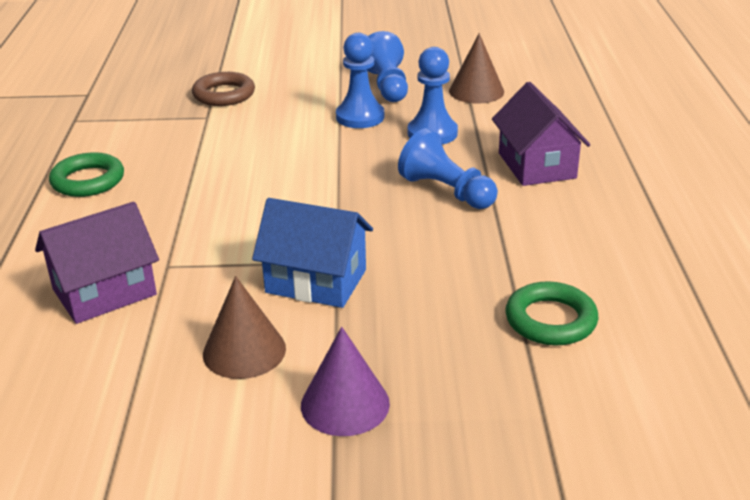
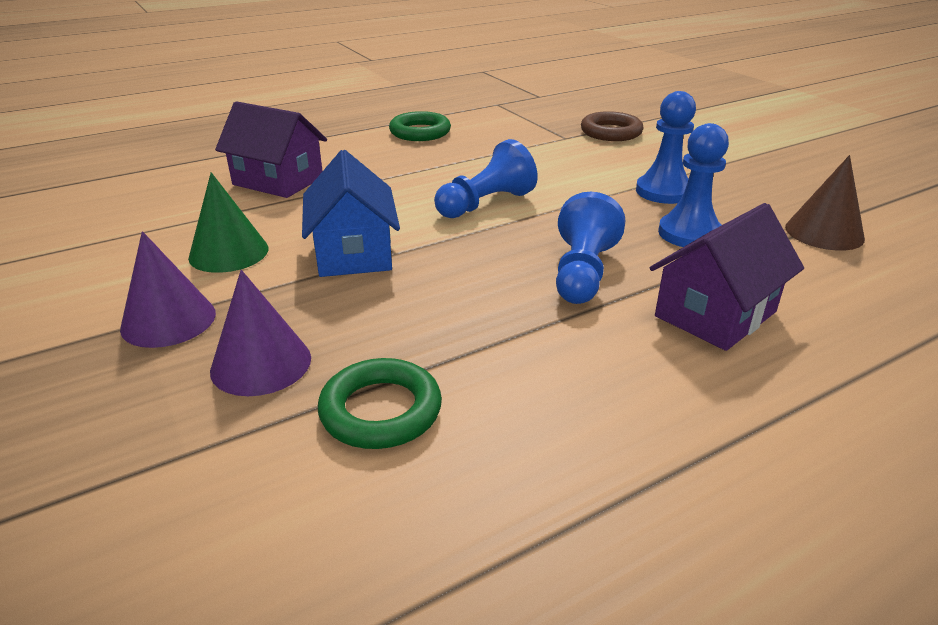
camera: 60 degrees right, 0 degrees up
brown cone [203,276,286,379] -> green cone [188,172,269,273]
blue pawn [367,31,408,102] -> blue pawn moved to [434,139,538,218]
none -> purple cone [210,270,311,396]

